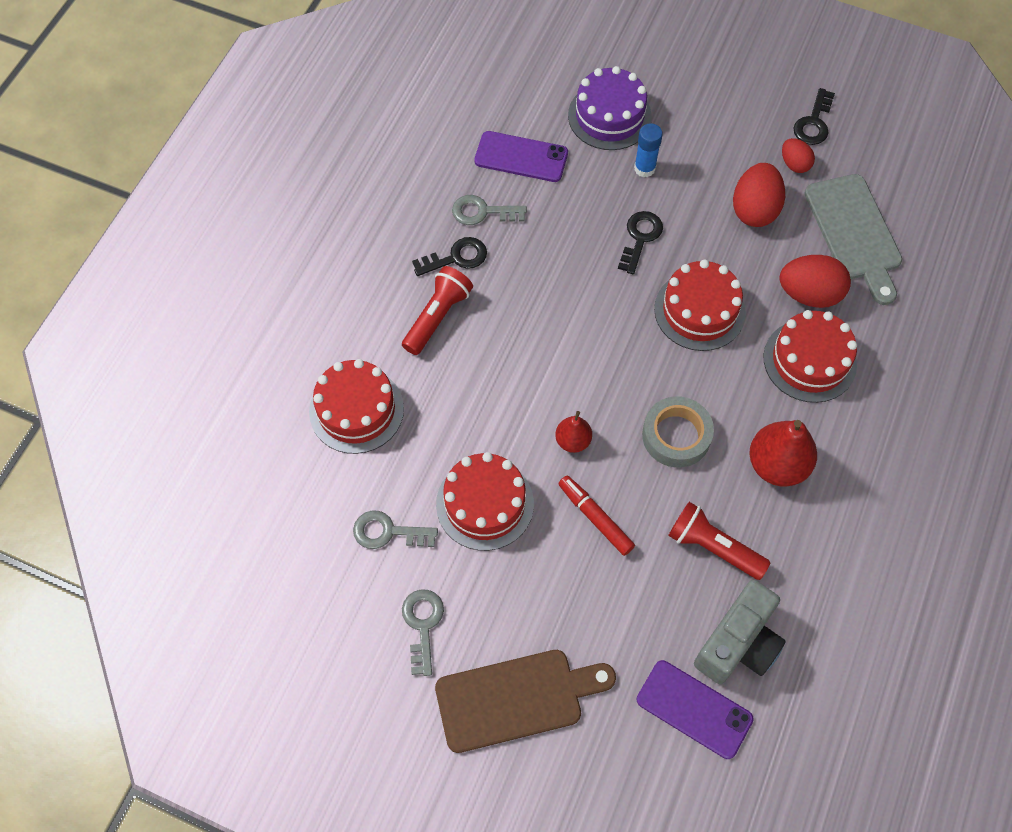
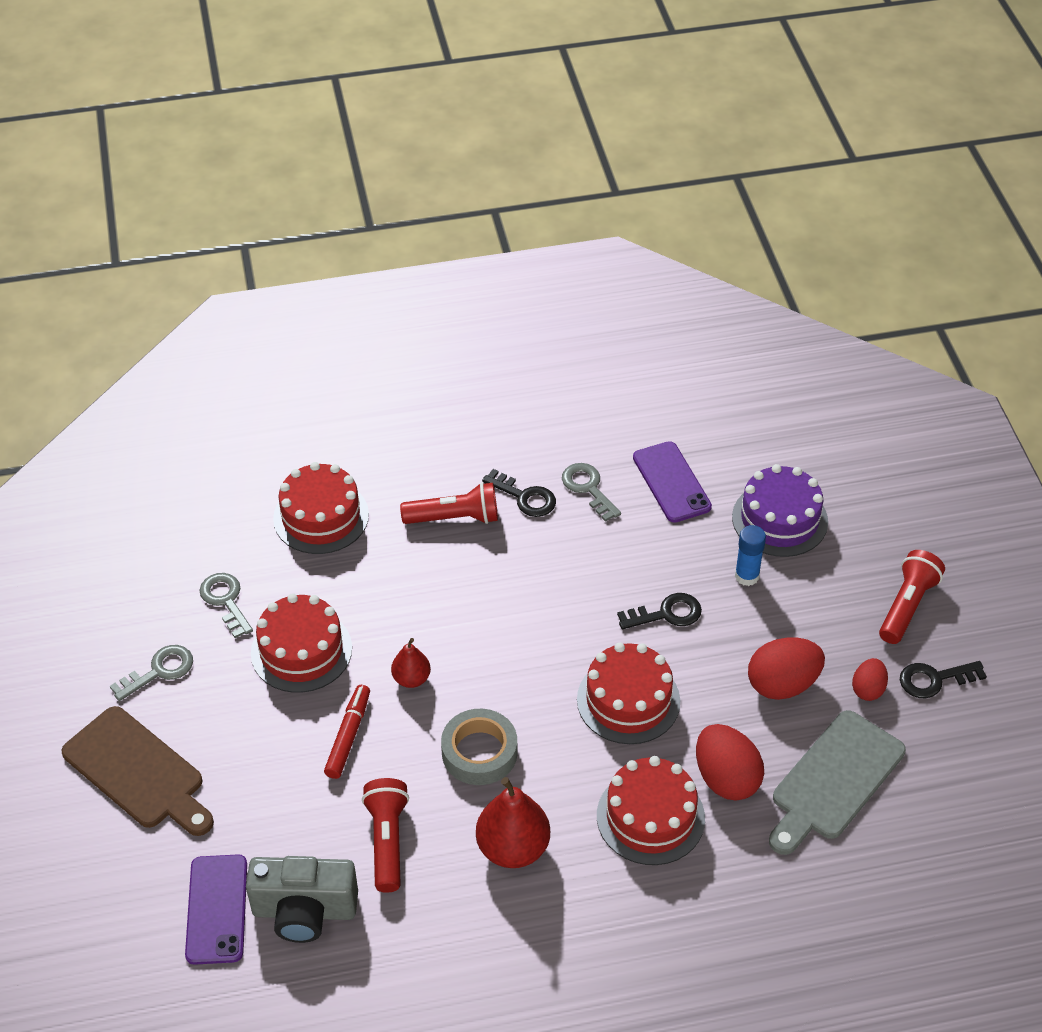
camera: 55 degrees right, 15 degrees down
none -> red flashlight [879,550,945,644]

